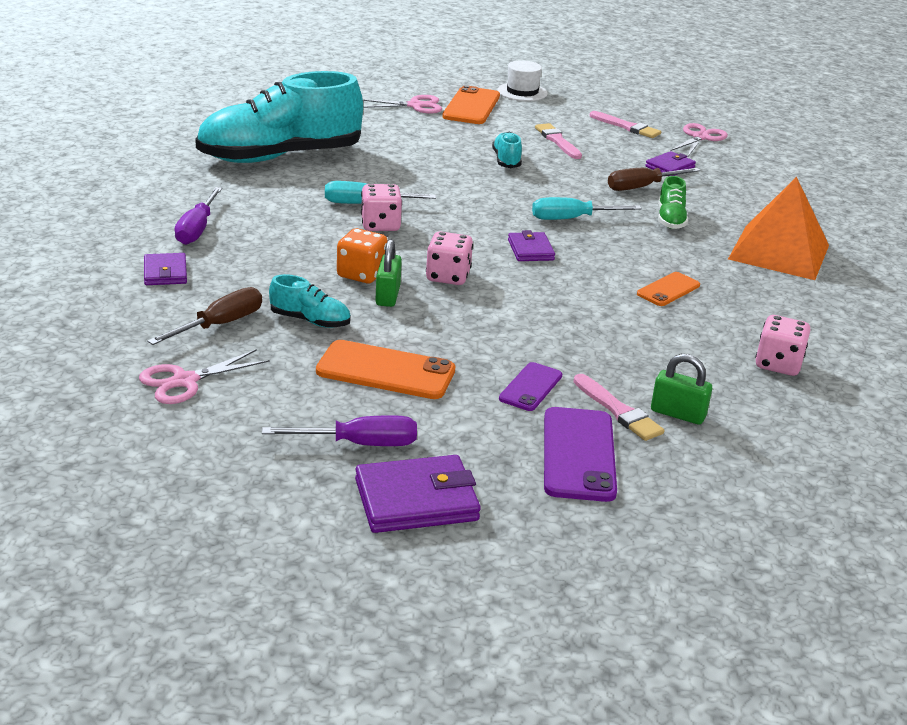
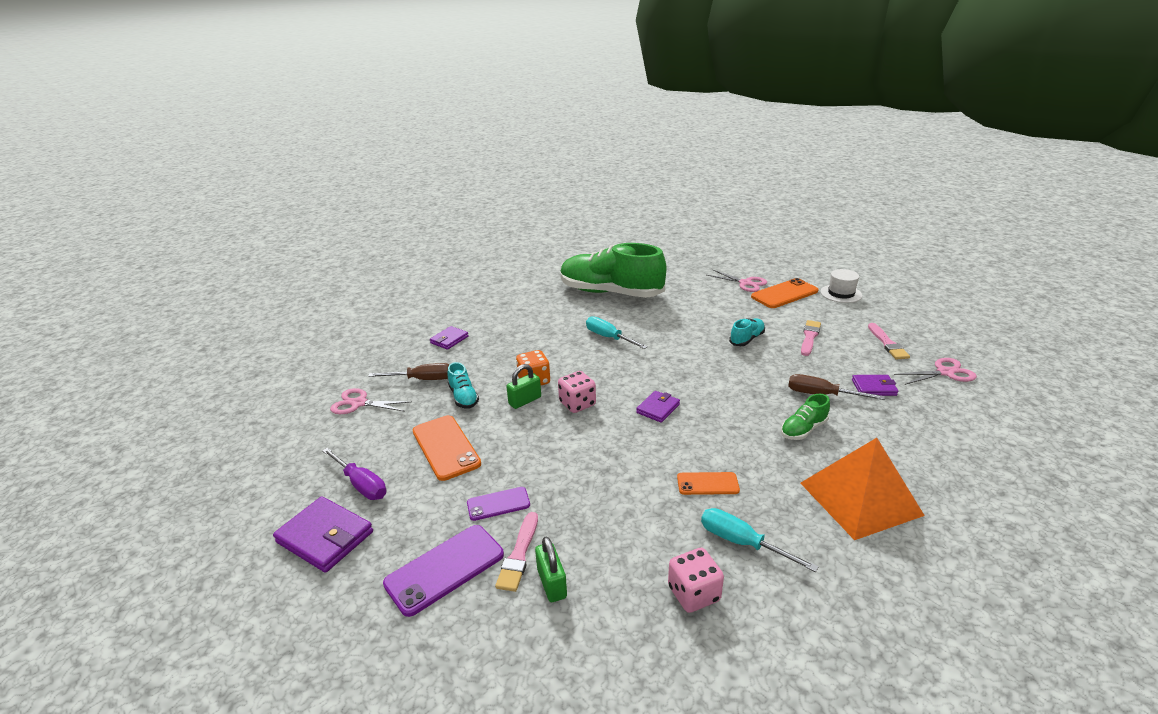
camera: 50 degrees right, 0 degrees up
purple screwdriver [175,187,222,245] -> none
turquoise shoe [195,71,363,163] -> green shoe [560,243,666,298]
pink dice [361,184,402,231] -> none
turquoise screwdriver [532,197,642,220] -> turquoise screwdriver moved to [701,508,819,572]

